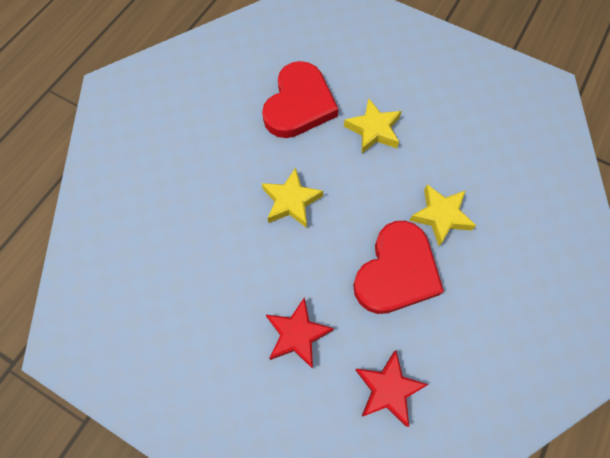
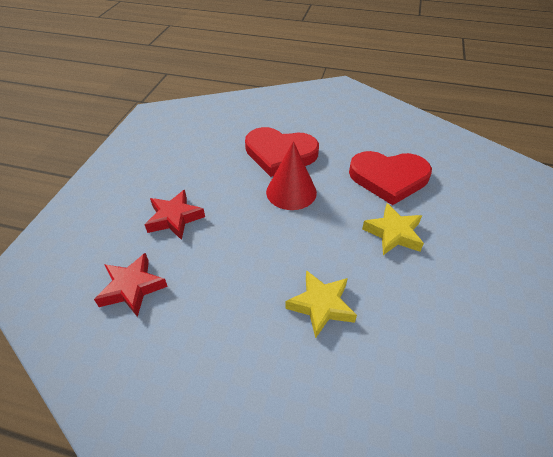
camera: 75 degrees right, 20 degrees down
yellow star [262,167,323,228] -> red cone [266,141,317,210]
red heart [353,221,444,314] -> red heart moved to [245,127,319,177]

